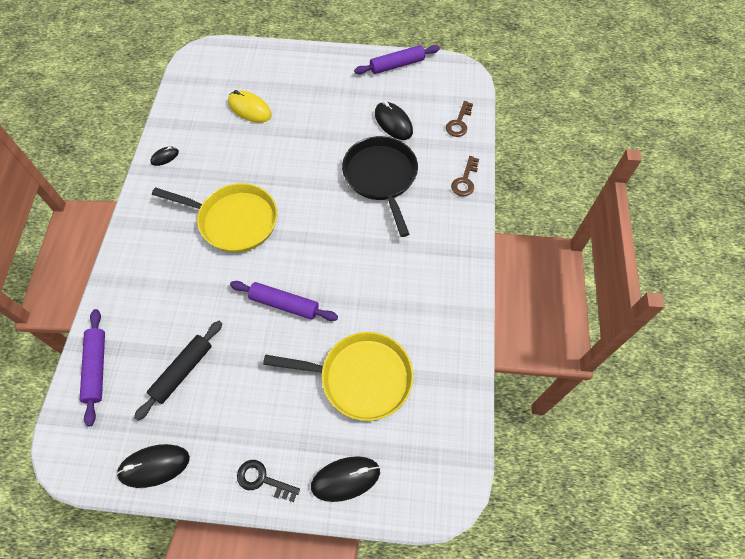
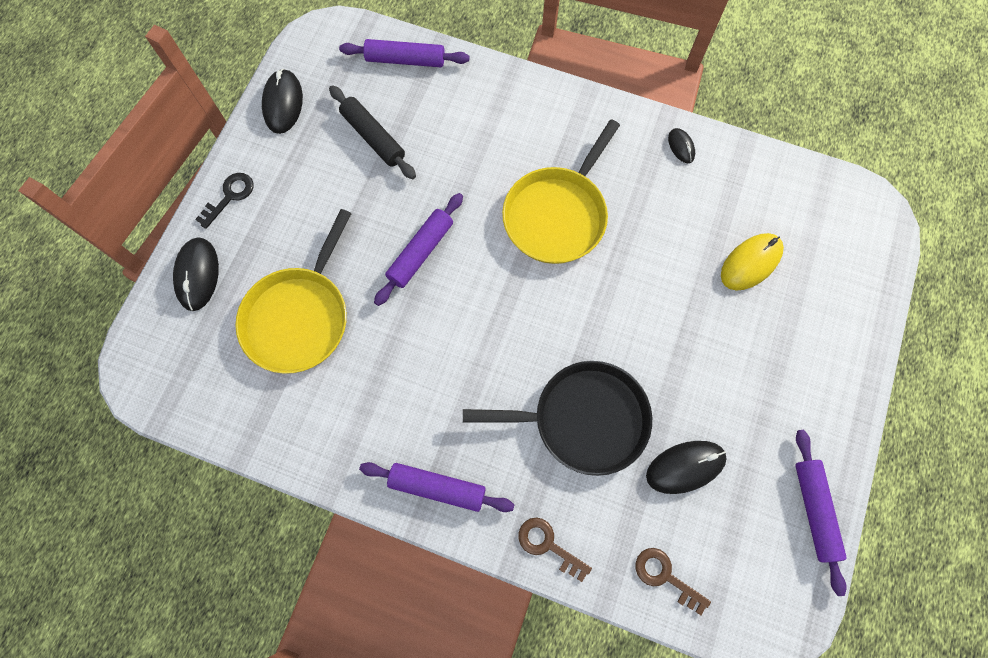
camera: 105 degrees right, 10 degrees up
none -> purple rolling pin [359,462,515,512]

